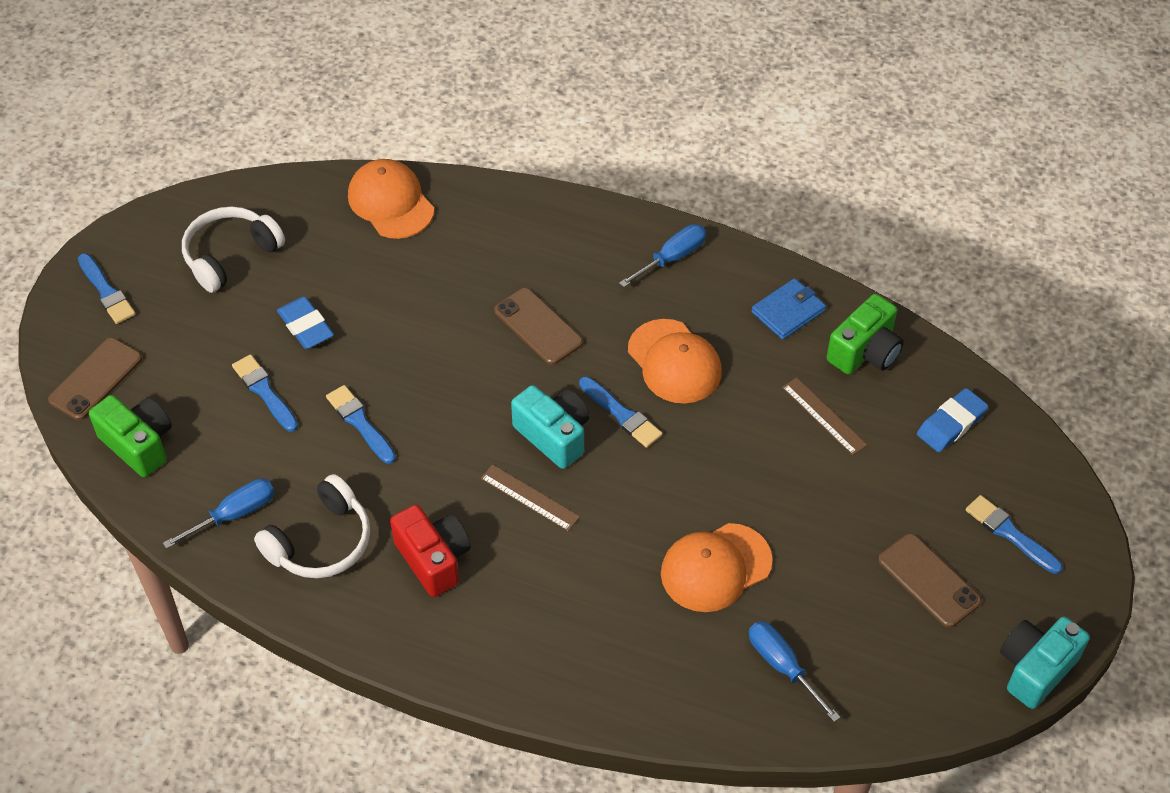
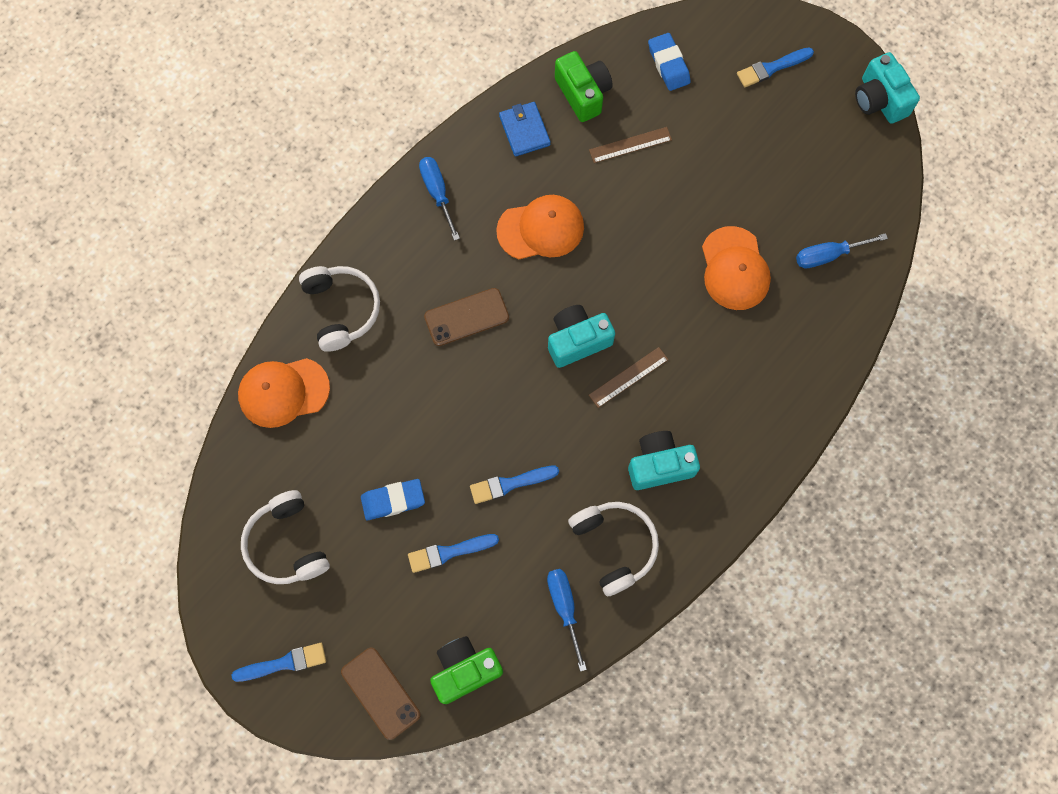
camera: 70 degrees left, 20 degrees up
red camera [390,505,471,597] -> turquoise camera [628,431,700,490]
blue brush [579,377,663,448] -> none
brown phone [878,533,981,628] -> none
none -> white headphones [299,266,380,352]

